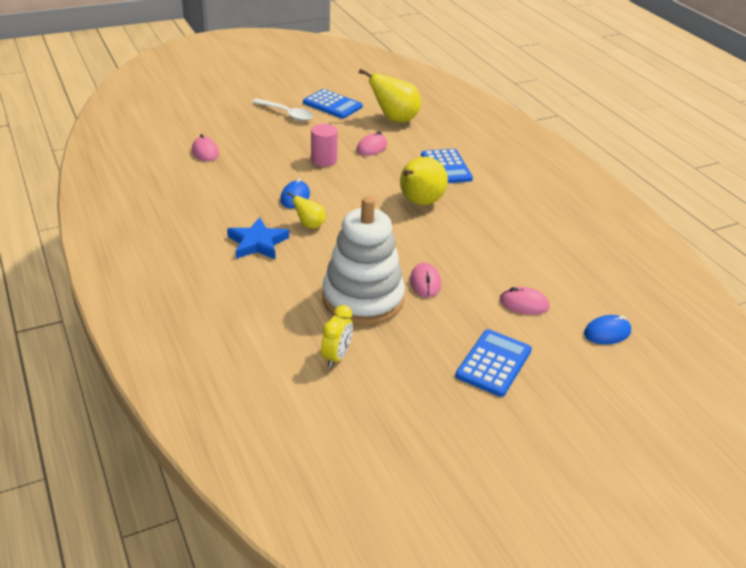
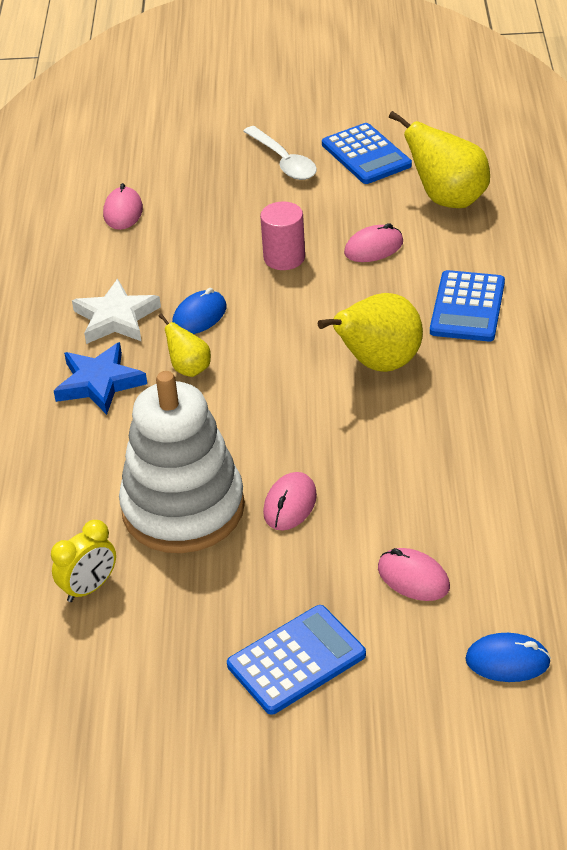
camera: 30 degrees right, 5 degrees up
none -> white star [72,279,161,344]

